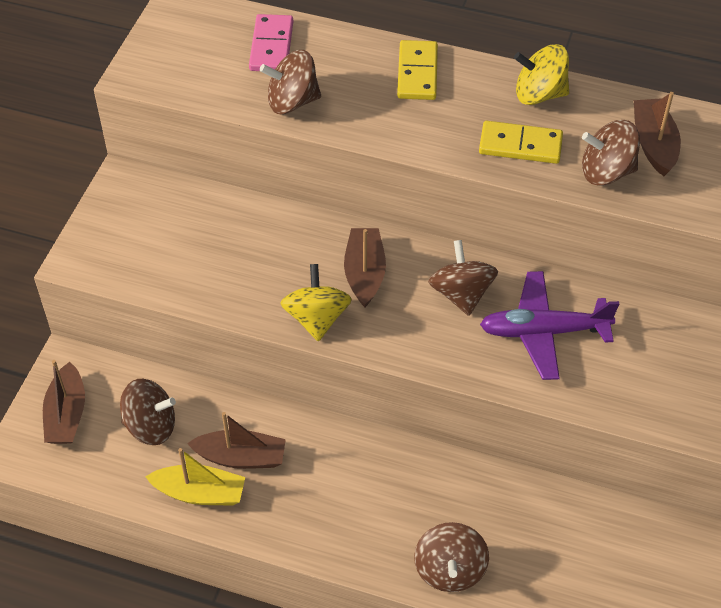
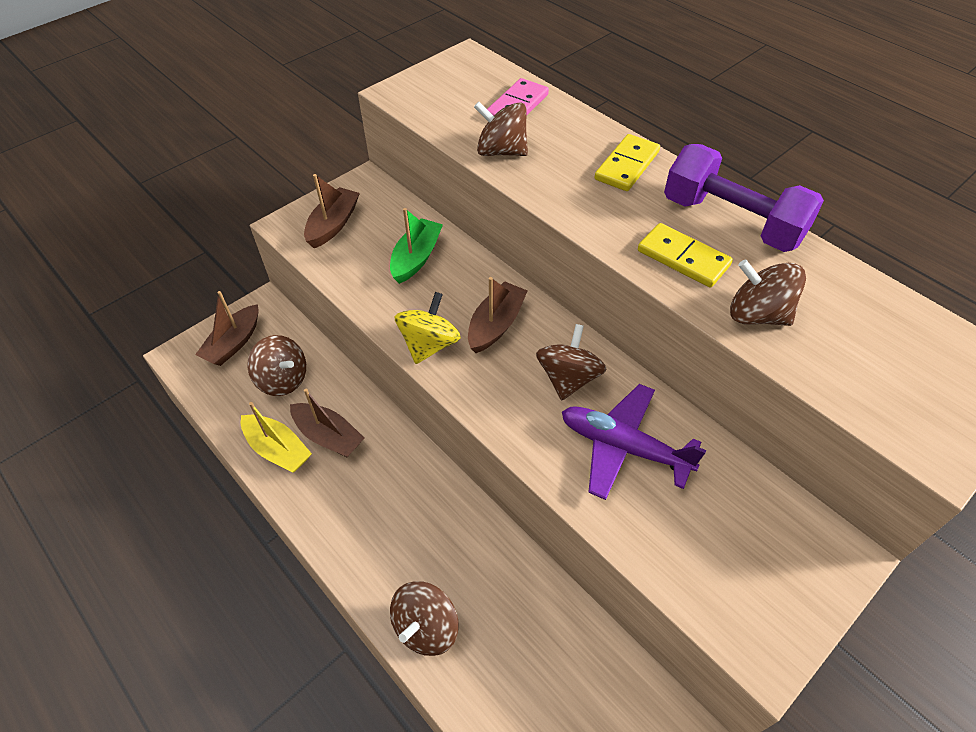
camera: 30 degrees right, 0 degrees up
yellow spinning top [514,44,569,105] -> purple dumbbell [664,144,824,252]
brown boat [634,92,681,176] -> brown boat moved to [304,174,360,248]
none -> green boat [390,208,443,284]

